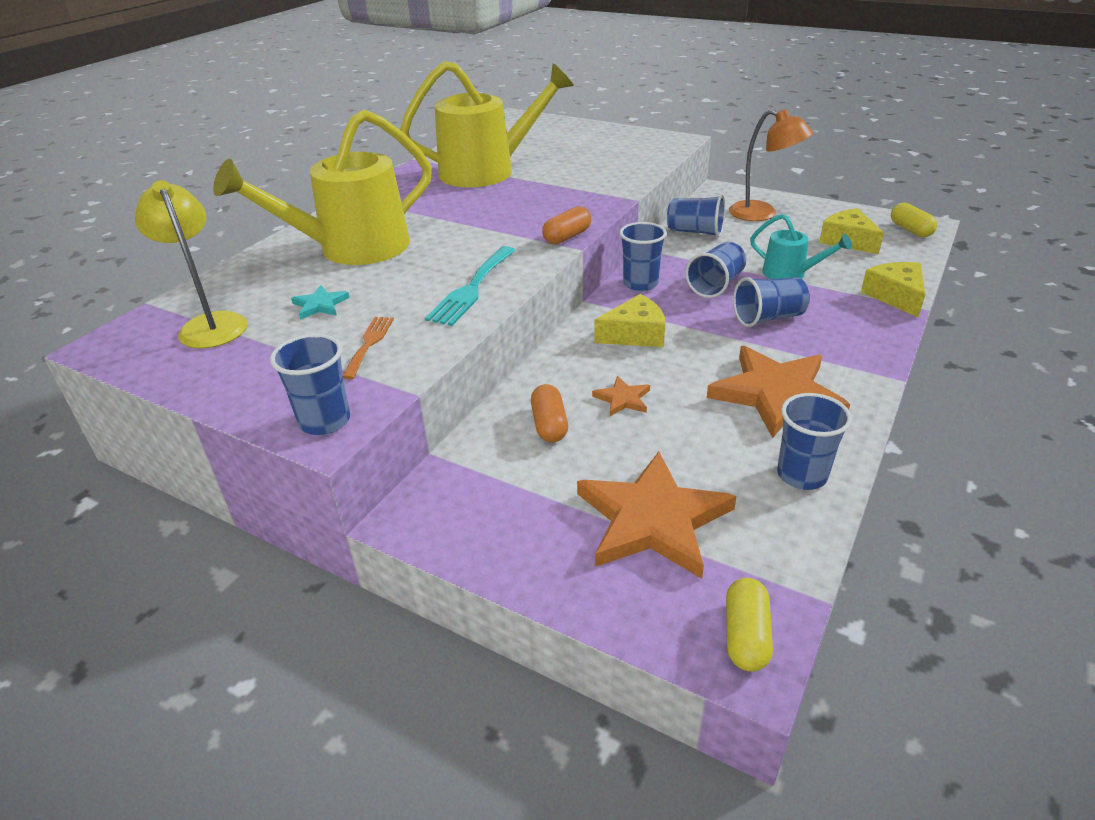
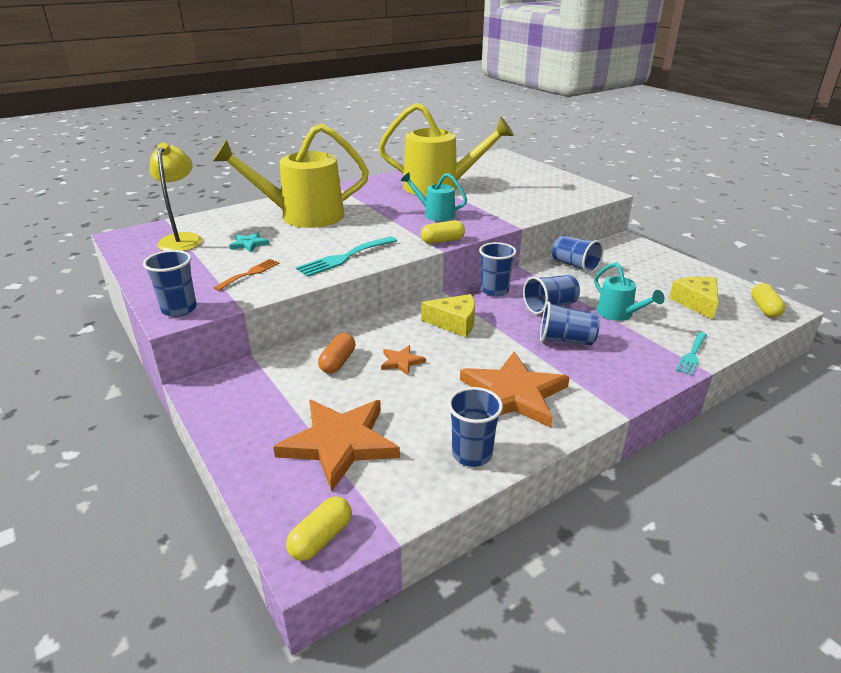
camera: 25 degrees right, 5 degrees down
orange capsule [542,206,592,244] -> yellow capsule [421,220,465,244]
orange lamp [729,109,813,221] -> none
yellow cheese [861,262,926,317] -> turquoise fork [676,332,707,376]
none -> turquoise watering can [401,172,467,221]

